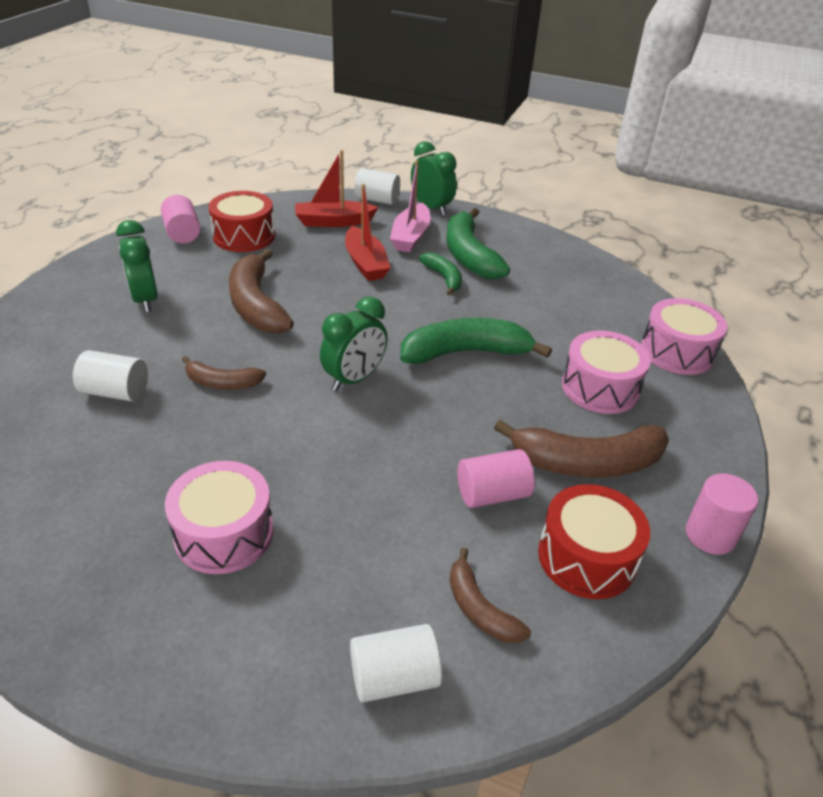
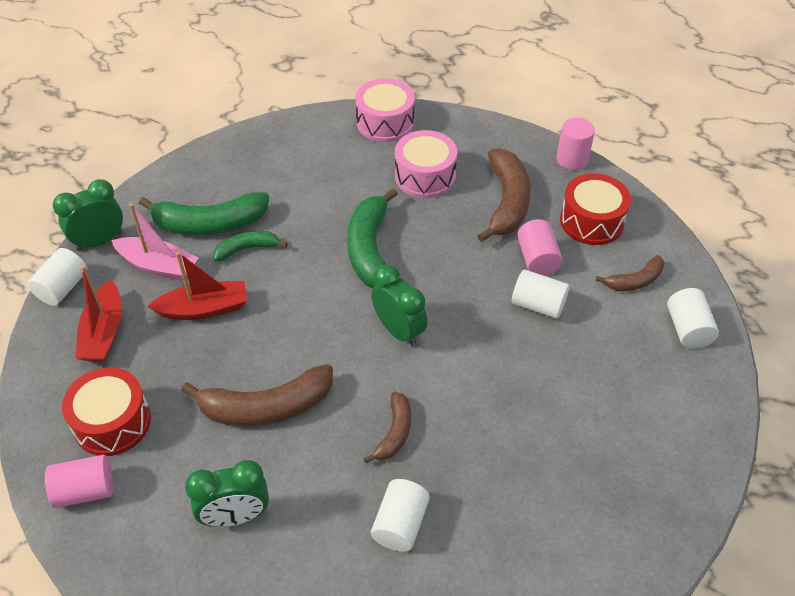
camera: 80 degrees left, 10 degrees up
pink drum [165,461,274,574] -> none
none -> white cylinder [512,269,570,319]

